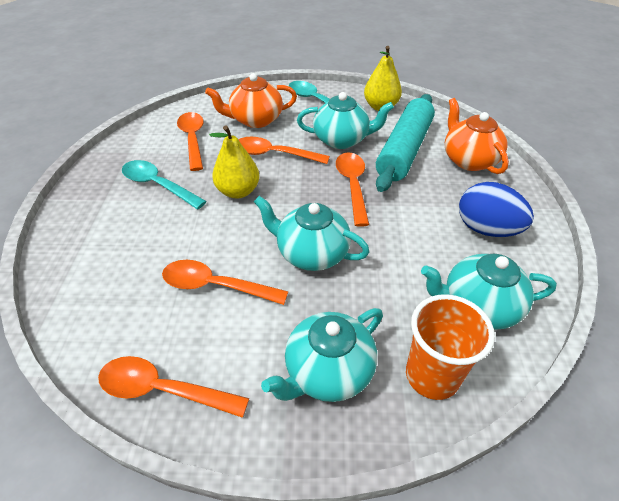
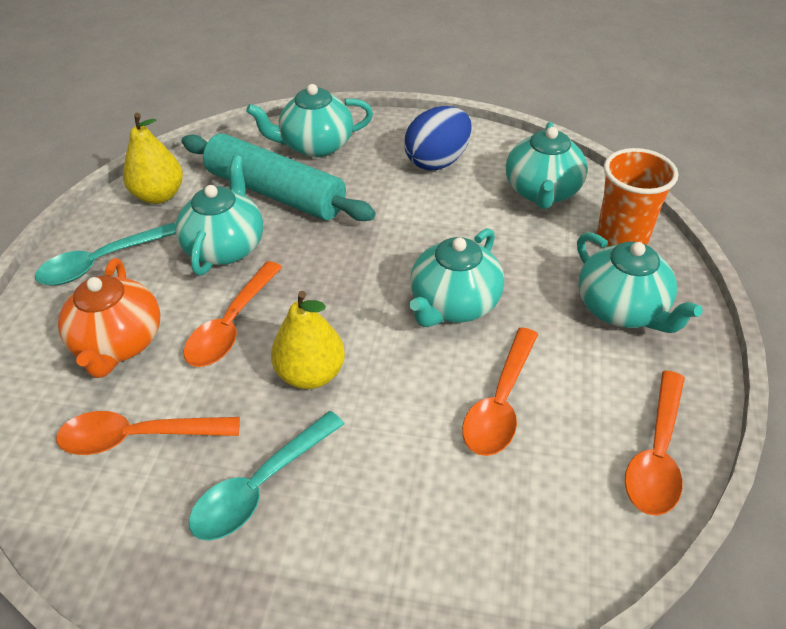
camera: 80 degrees left, 0 degrees up
orange spoon [336,153,369,227] -> none
orange teapot [445,98,509,174] -> turquoise teapot [246,84,373,157]

